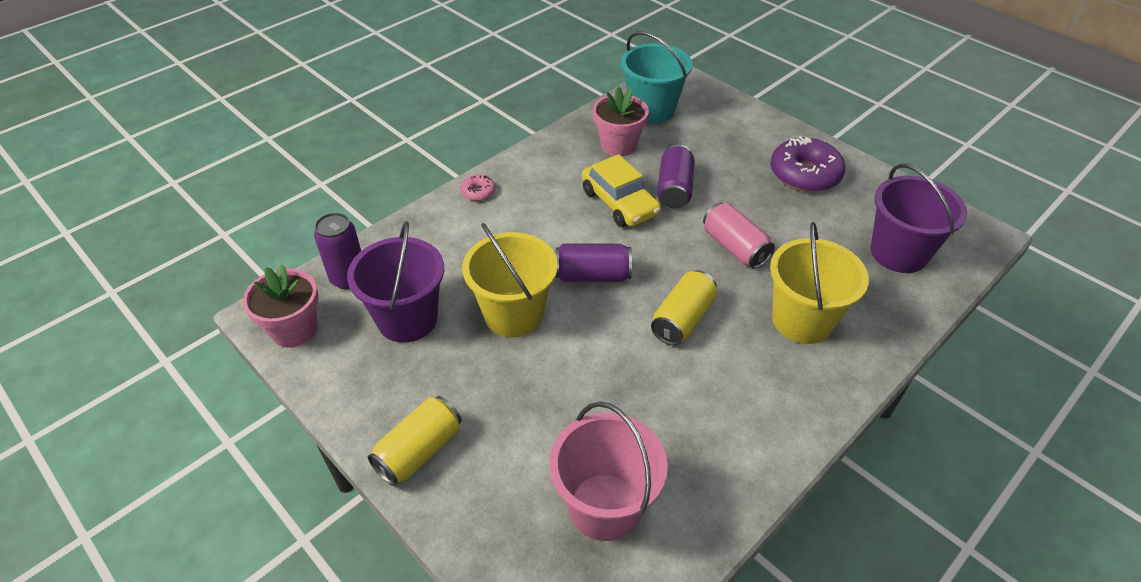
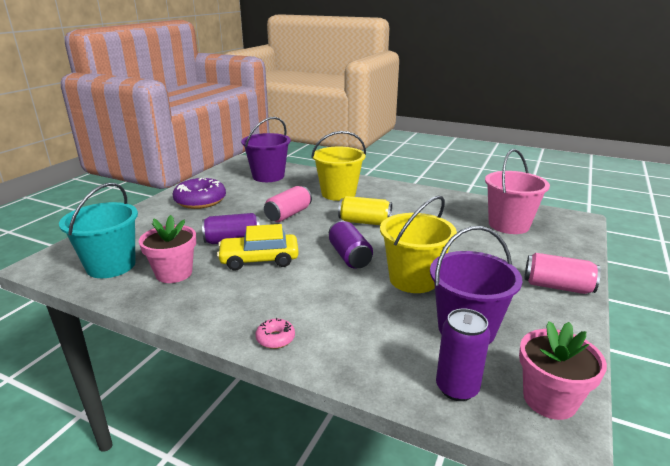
camera: 110 degrees left, 20 degrees down
yellow can [368,396,462,486] -> pink can [525,253,601,294]
yellow car [582,154,661,227] -> yellow car turned 135 degrees counterclockwise [217,224,299,271]

